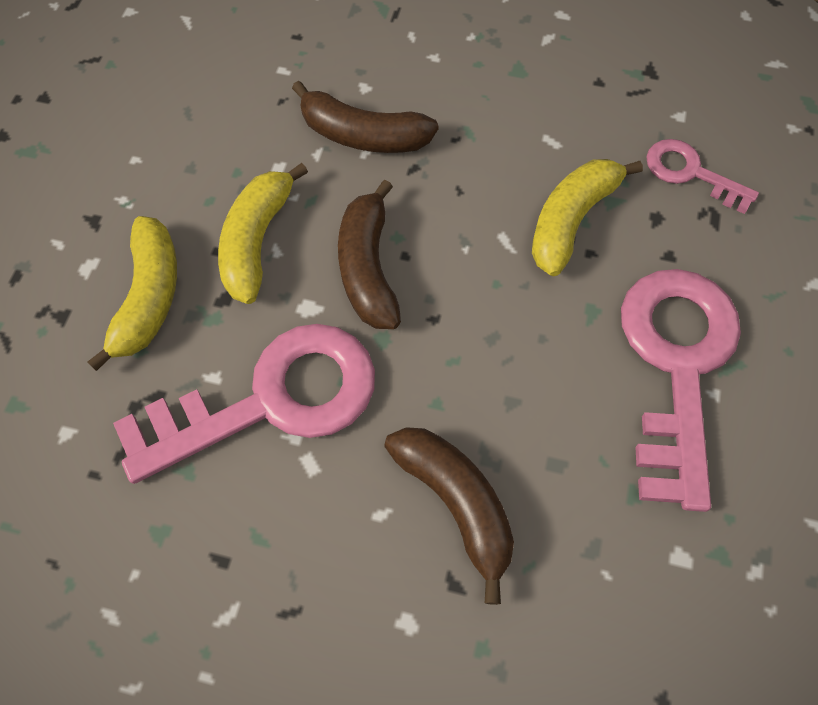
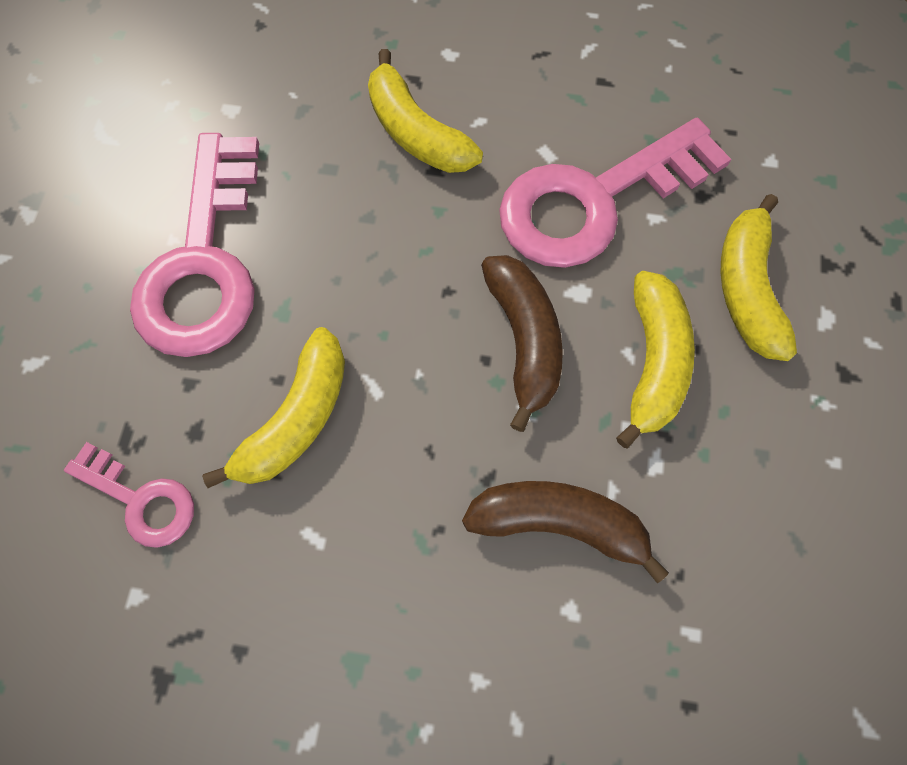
camera: 175 degrees right, 5 degrees up
brown banana [384,427,514,605] -> yellow banana [368,49,483,173]

